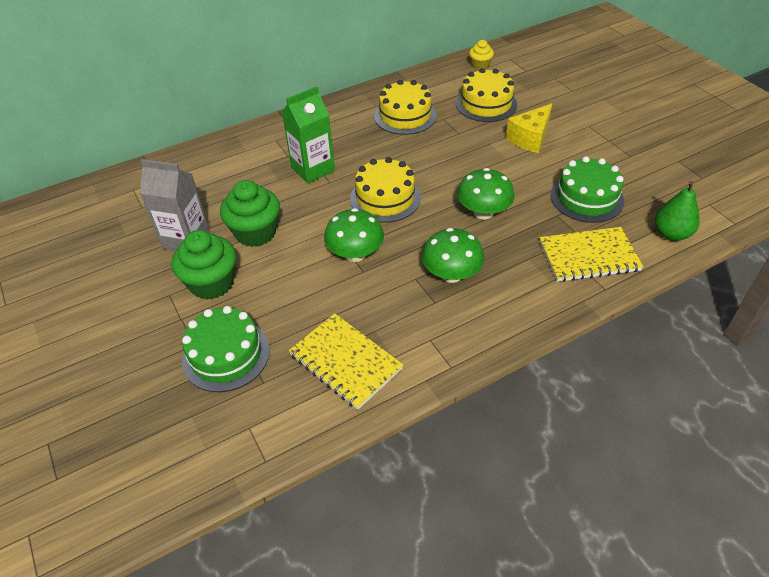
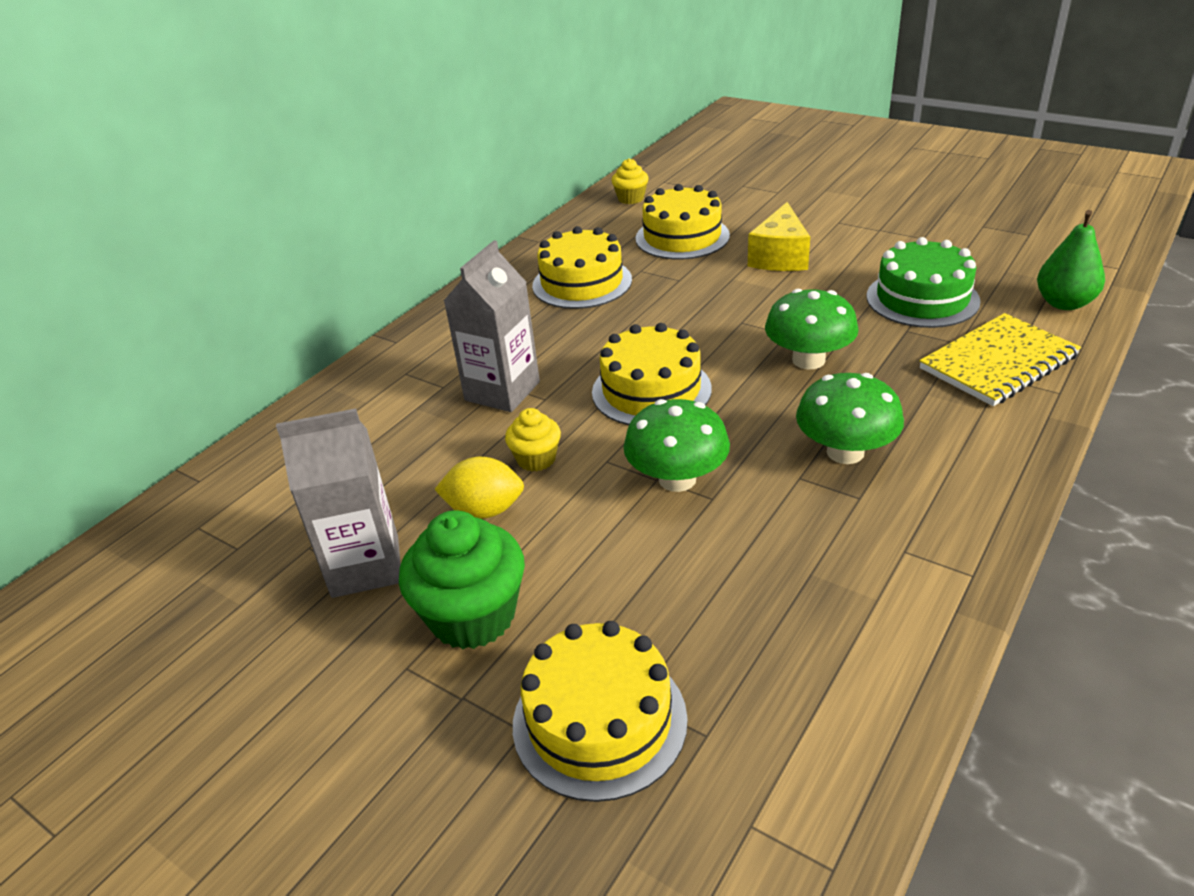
camera: 25 degrees left, 10 degrees down
green cake [182,306,270,392] -> yellow cake [513,621,688,802]
green cupcake [220,180,280,247] -> yellow lemon [434,457,524,519]
green carton [282,86,335,183] -> grey carton [444,240,540,412]
yellow notebook [289,313,403,410] -> none
none -> yellow cupcake [505,408,561,472]

